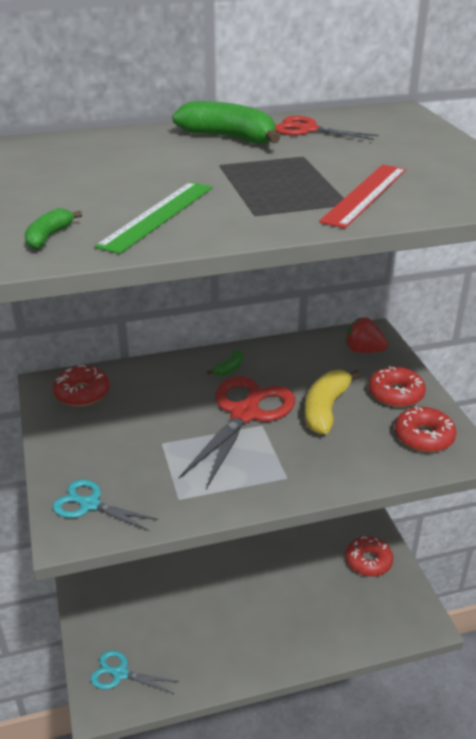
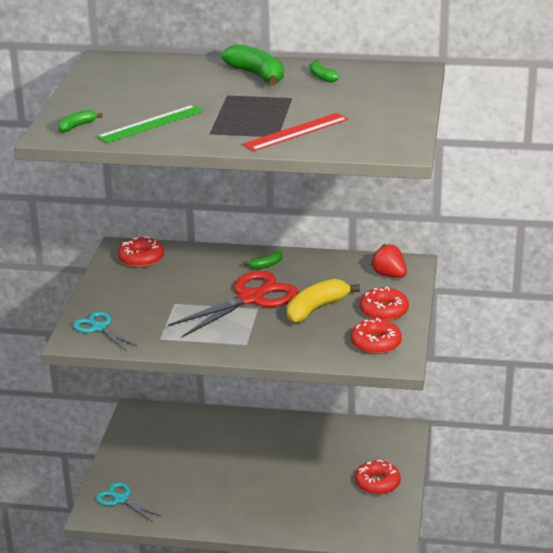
camera: 25 degrees right, 5 degrees down
red scissors [276,116,379,140] -> green banana [310,61,340,82]

